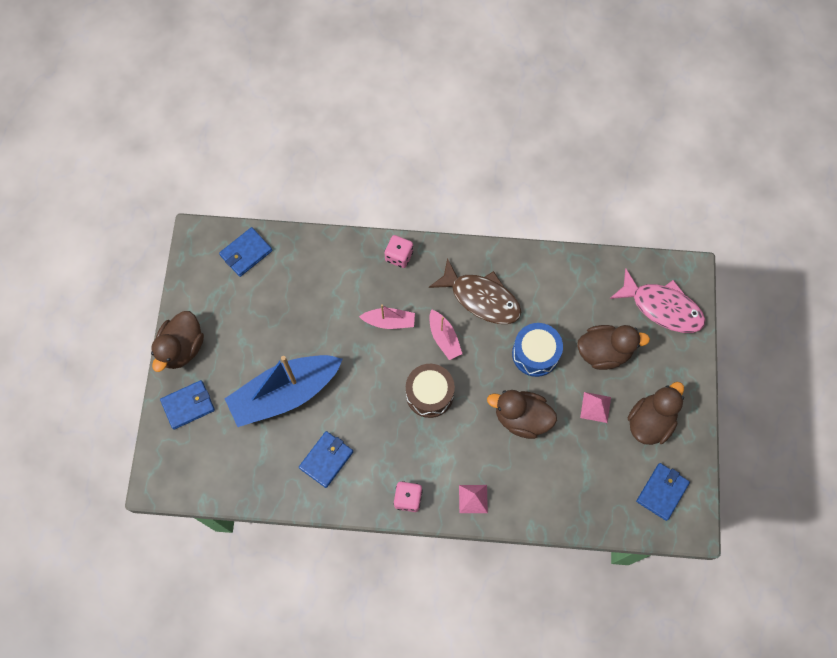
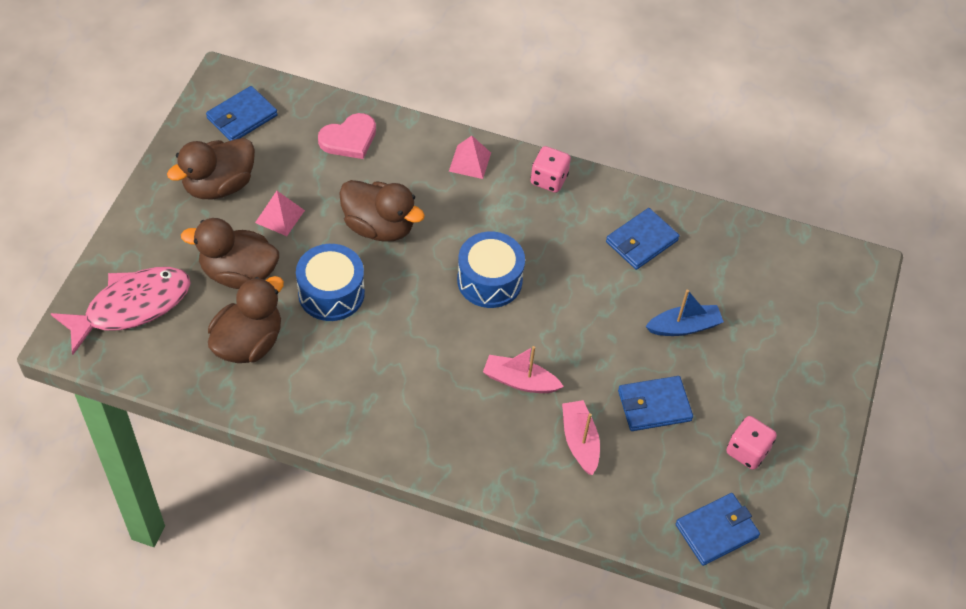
camera: 170 degrees left, 15 degrees down
brown duck [151,311,204,372] -> brown duck moved to [208,276,284,363]
blue wallet [160,380,215,430] -> blue wallet moved to [618,376,693,431]
blue boat [225,355,343,427] -> blue boat [645,290,724,336], size x0.47
pink dice [385,235,413,268] -> pink dice moved to [727,416,777,470]
brown drum [406,364,455,418] -> blue drum [457,232,525,308]
brown fish [429,258,521,324] -> none
pink boat [429,309,462,360] -> pink boat moved to [562,400,600,475]
pink fish [610,268,705,333] -> pink fish turned 105 degrees clockwise [51,267,191,355]
none -> pink heart [318,113,376,159]

